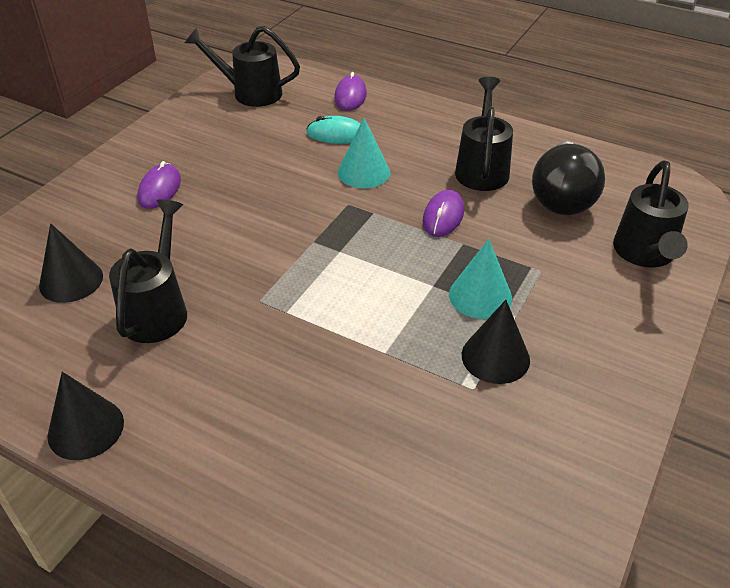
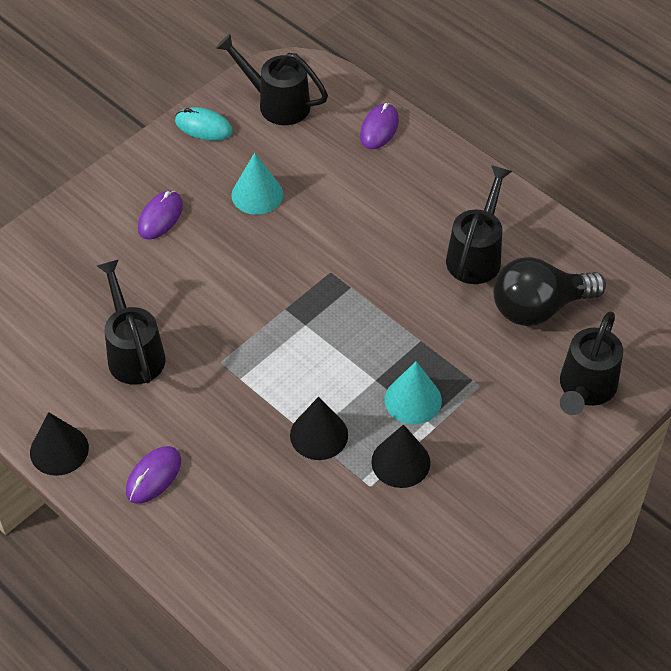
camera: 15 degrees right, 10 degrees up
black cone [39,223,103,303] -> black cone moved to [290,397,348,460]
black watering can [109,199,187,343] -> black watering can turned 45 degrees counterclockwise [97,259,166,385]
turquoise mouse [306,116,361,144] -> turquoise mouse moved to [175,107,233,141]
turquoise cone [338,118,390,188] -> turquoise cone moved to [231,153,283,215]
purple mouse [423,190,464,237] -> purple mouse moved to [126,446,181,504]
black light bulb [532,141,605,215] -> black light bulb turned 45 degrees clockwise [493,257,606,326]

